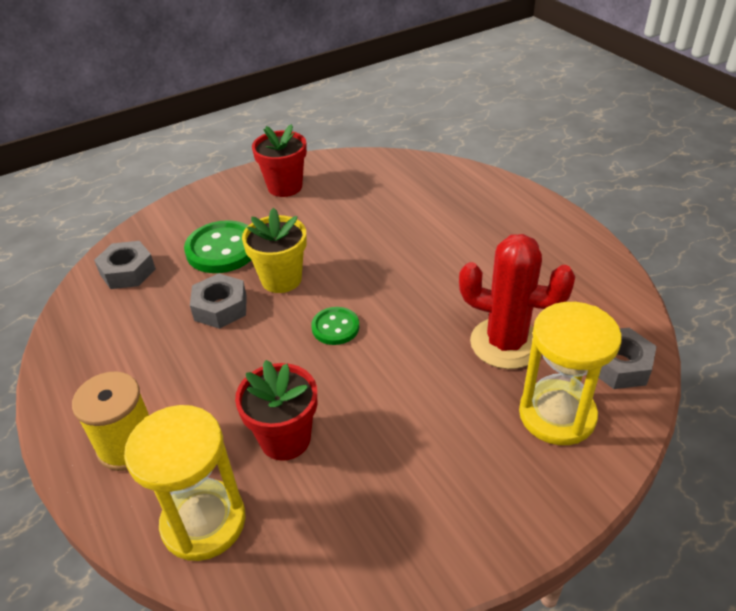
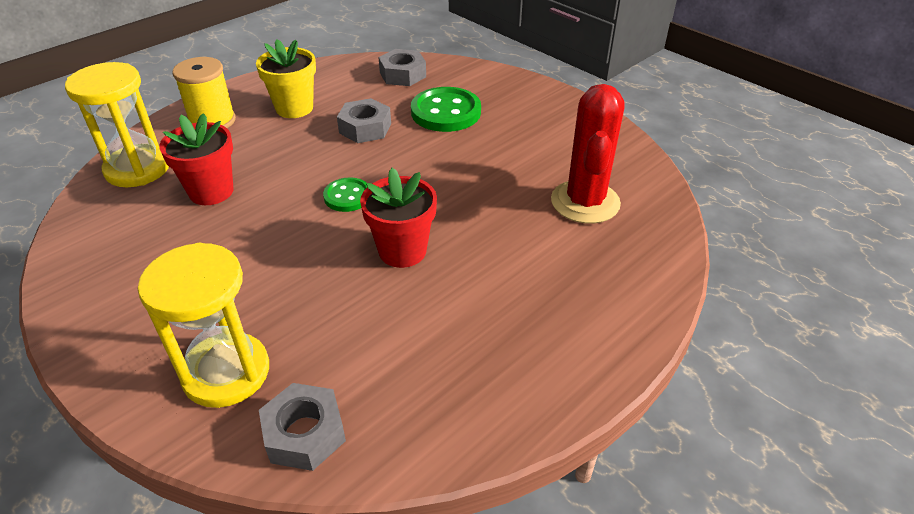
camera: 75 degrees right, 0 degrees up
yellow flower pot [242,207,307,293] -> yellow flower pot moved to [256,39,316,118]
red flower pot [252,124,307,197] -> red flower pot moved to [360,168,437,268]
red cactus [459,234,576,369] -> red cactus moved to [551,84,625,224]

